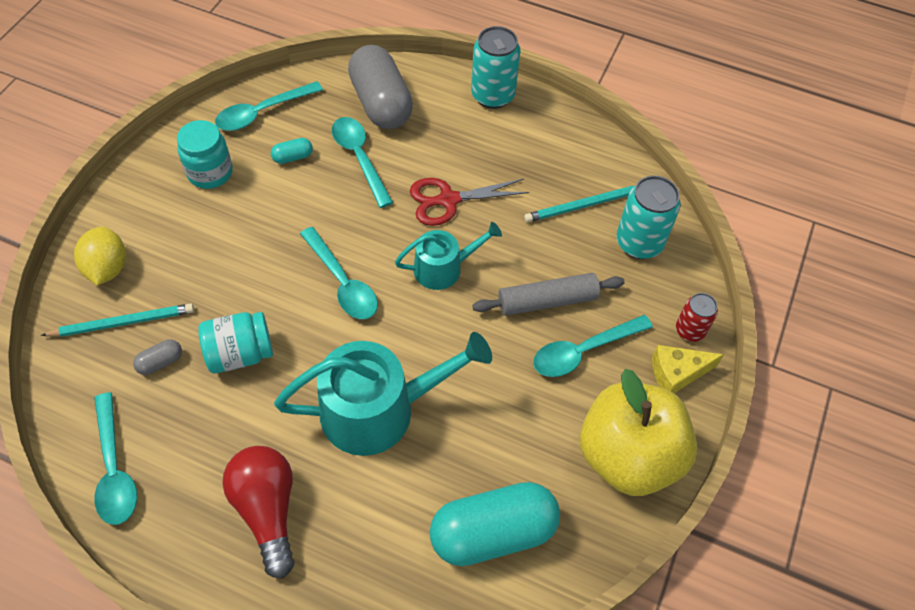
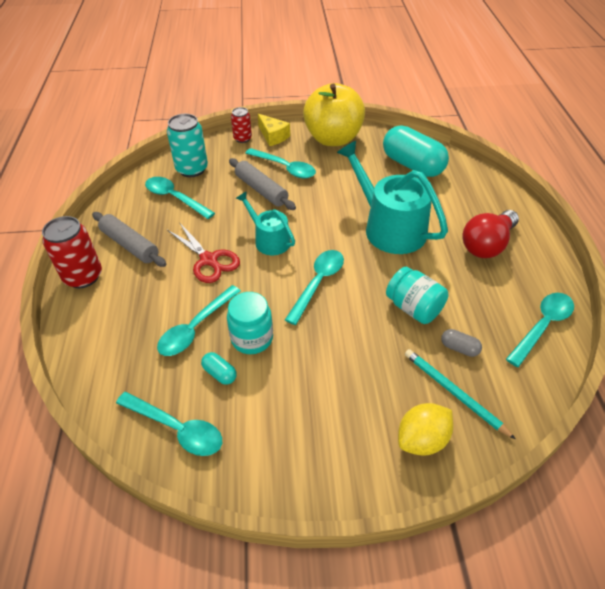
camera: 115 degrees left, 10 degrees down
turquoise jar [177,120,233,189] -> turquoise jar moved to [227,292,273,354]
grey capsule [348,45,413,129] -> none
turquoise can [471,26,521,109] -> red can [42,216,102,288]
turquoise pencil [524,186,634,222] -> turquoise spoon [145,177,215,219]
none -> grey rolling pin [92,212,166,267]

